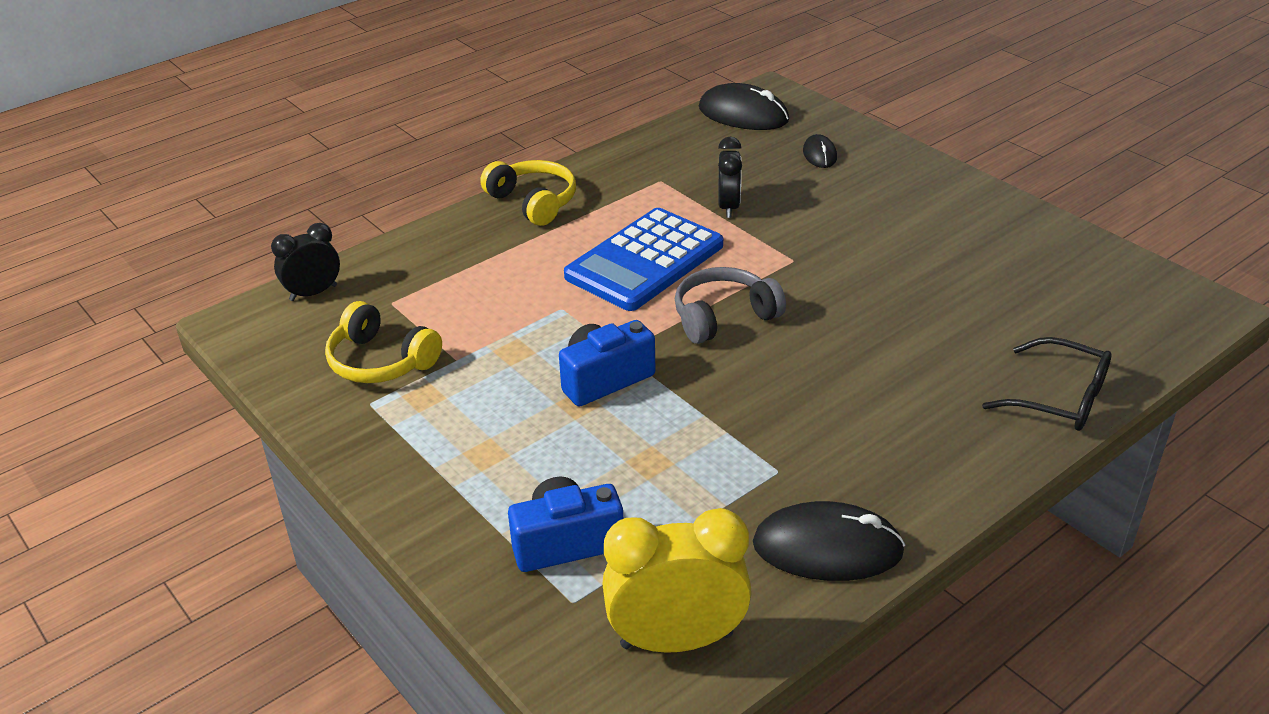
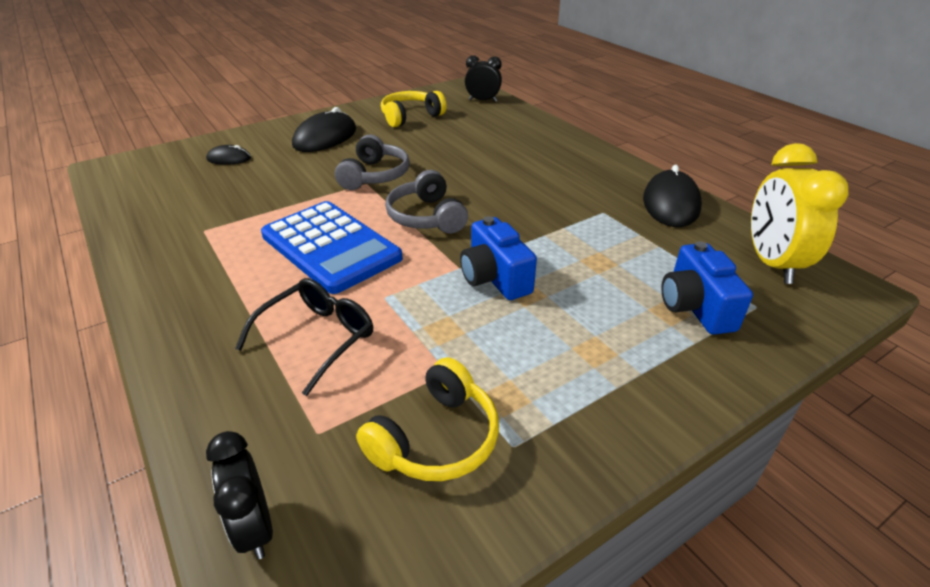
camera: 85 degrees left, 0 degrees up
yellow headphones [480,160,576,226] -> yellow headphones moved to [381,91,447,127]
black mouse [699,83,789,130] -> black mouse moved to [292,107,356,152]
black clock [718,137,742,218] -> black clock moved to [465,55,502,102]
black glasses [982,337,1112,431] -> black glasses moved to [235,278,373,396]
none -> grey headphones [335,135,410,190]

